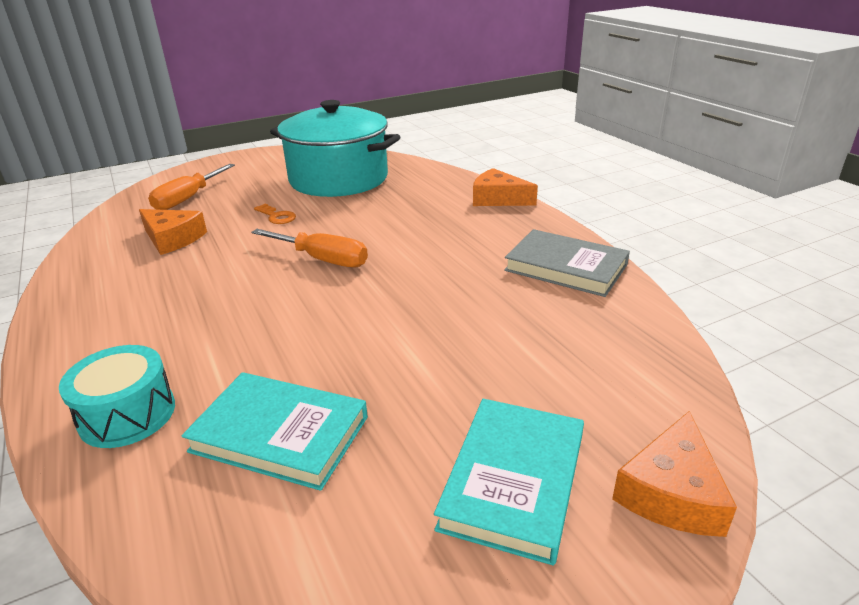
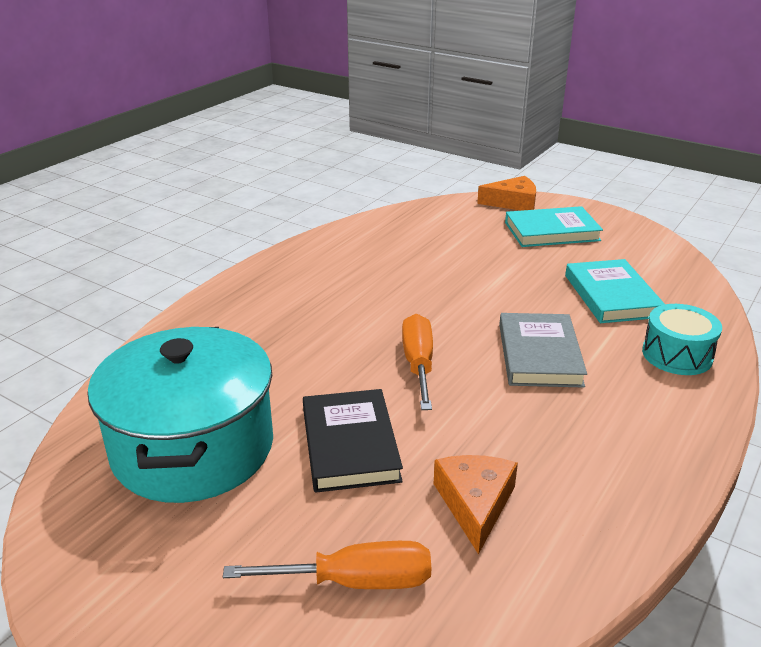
camera: 120 degrees left, 0 degrees up
orange key [254,204,296,224] -> black book [303,389,403,493]
orange cheese [473,168,538,206] -> none
grey book [504,229,630,297] -> grey book moved to [499,313,587,388]

